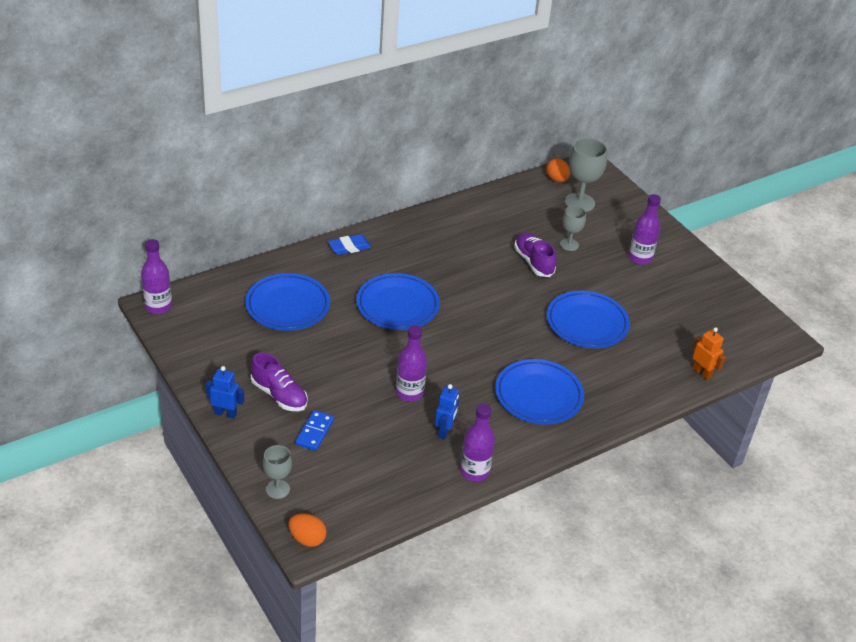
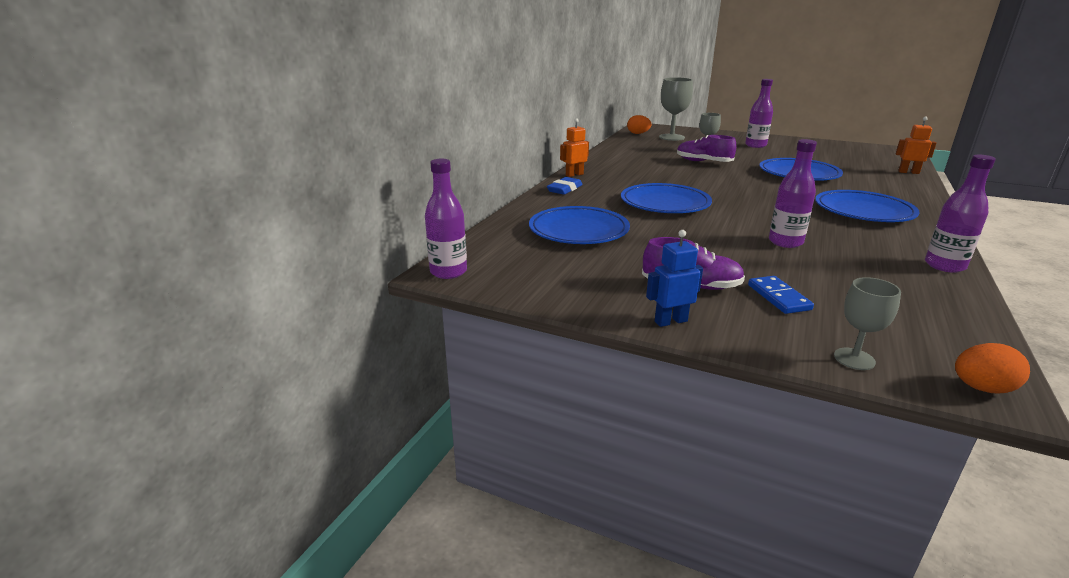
camera: 30 degrees left, 15 degrees down
blue robot [435,384,459,439] -> none
none -> orange robot [560,118,589,177]

